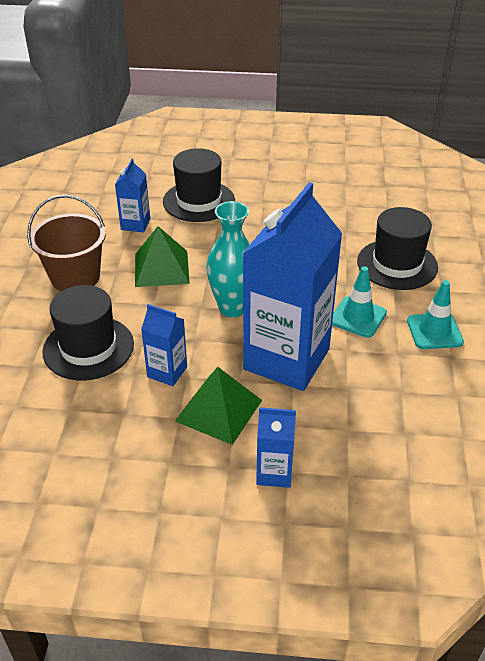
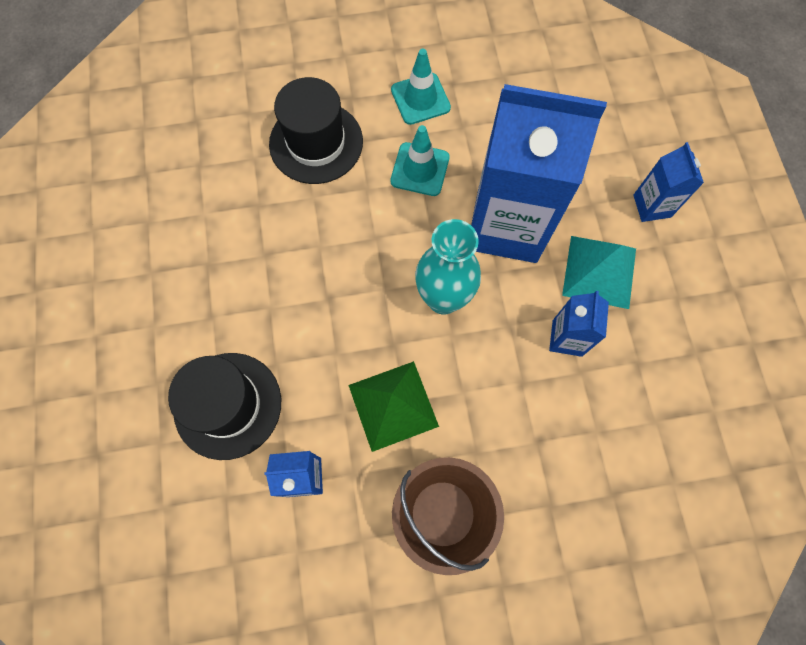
camera: 105 degrees left, 30 degrees up
black hat [42,285,134,381] -> none
green pyramid [175,367,262,445] -> turquoise pyramid [562,236,636,309]

